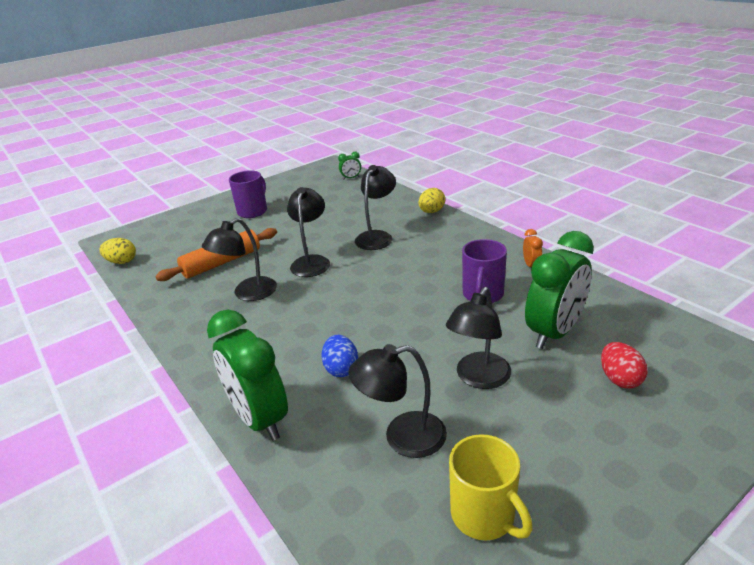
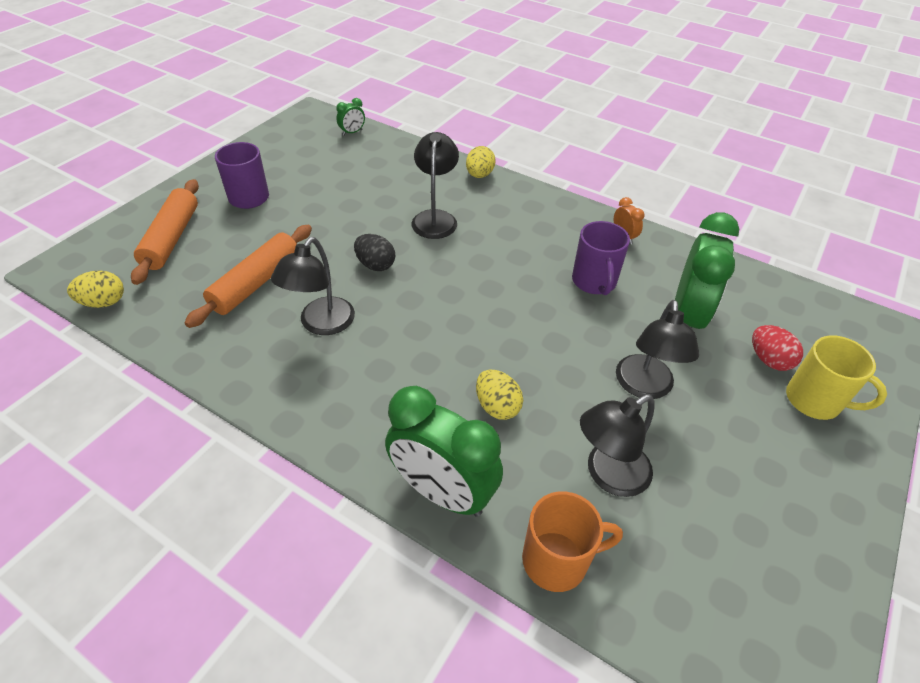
camera: 25 degrees left, 15 degrees up
black lamp [287,187,330,277] -> black egg [354,234,395,271]
blue egg [322,335,358,377] -> yellow egg [476,370,523,420]
yellow mug [449,434,533,540] -> yellow mug moved to [786,335,887,420]
none -> orange rolling pin [131,179,199,285]
none -> orange mug [522,491,623,592]

